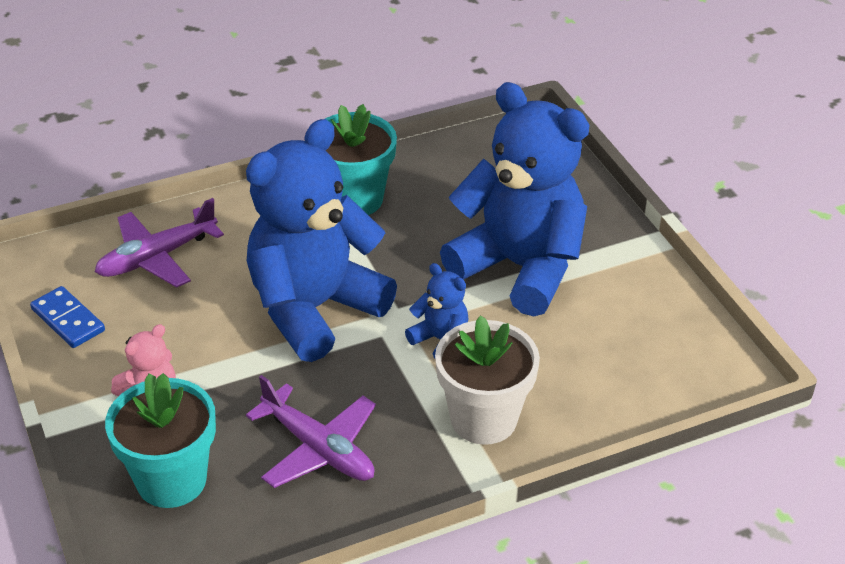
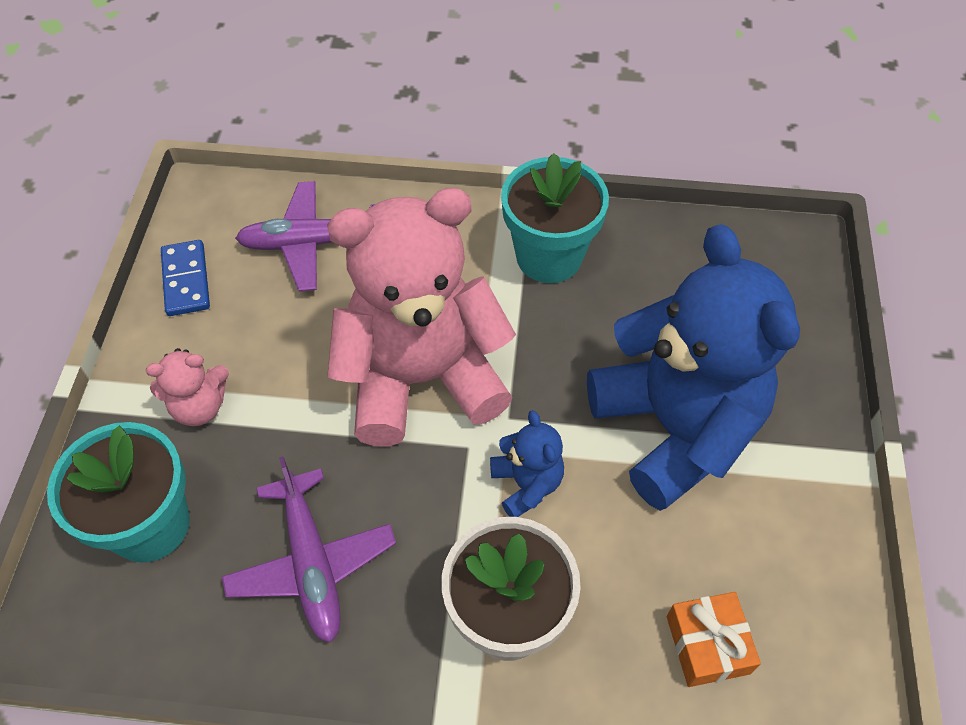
camera: 30 degrees right, 15 degrees up
blue teddy bear [246,119,397,362] -> pink teddy bear [327,188,516,446]
none -> orange gift [667,592,761,687]

